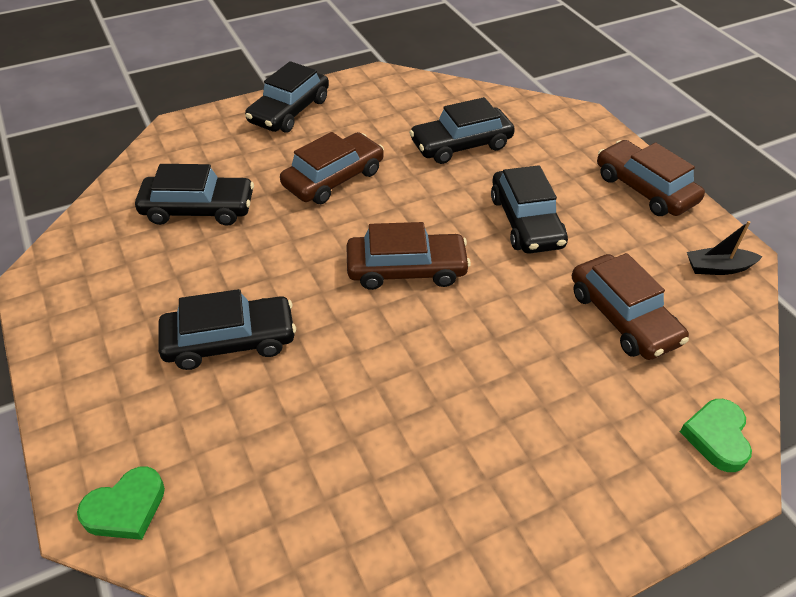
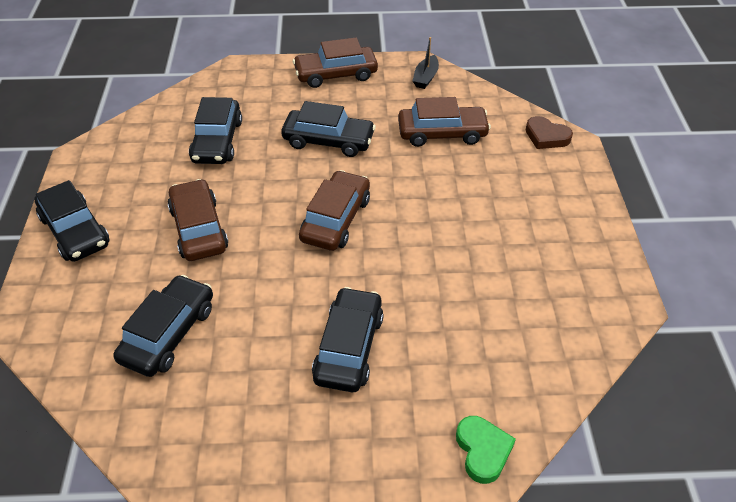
camera: 65 degrees left, 0 degrees up
green heart [680,399,752,472] -> brown heart [526,116,573,149]

